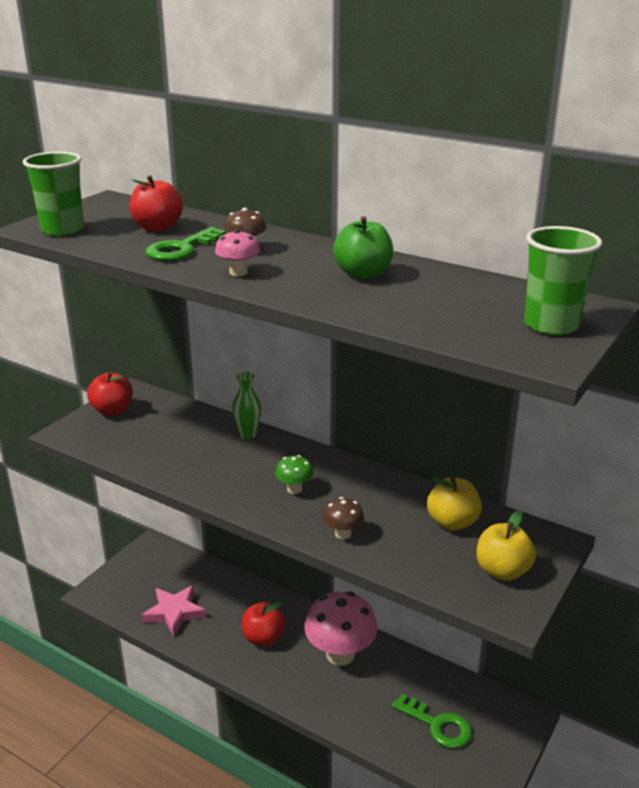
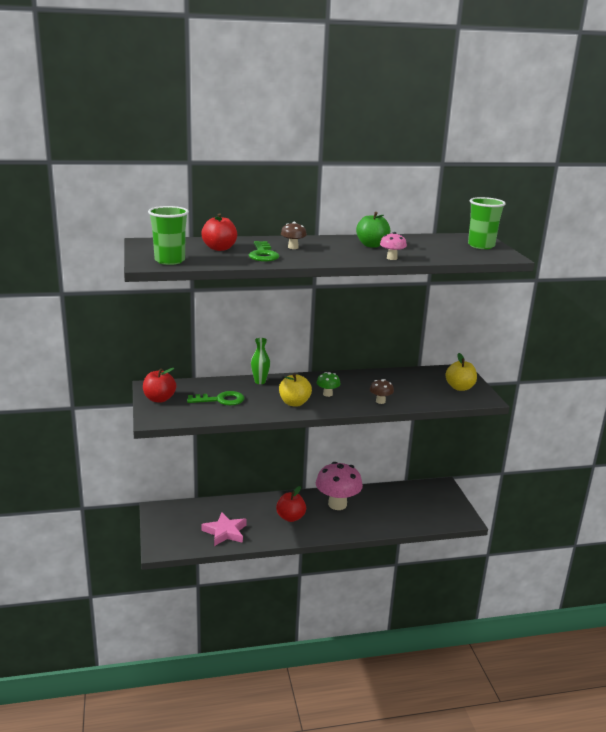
camera: 45 degrees left, 5 degrees down
pink mushroom [215,229,260,276] -> pink mushroom moved to [380,232,407,260]
green key [392,694,472,748] -> green key moved to [187,391,244,405]
yellow apple [427,477,482,530] -> yellow apple moved to [279,373,312,407]

